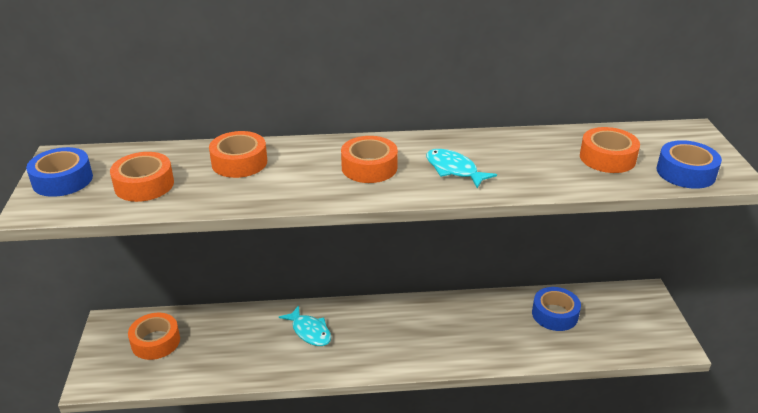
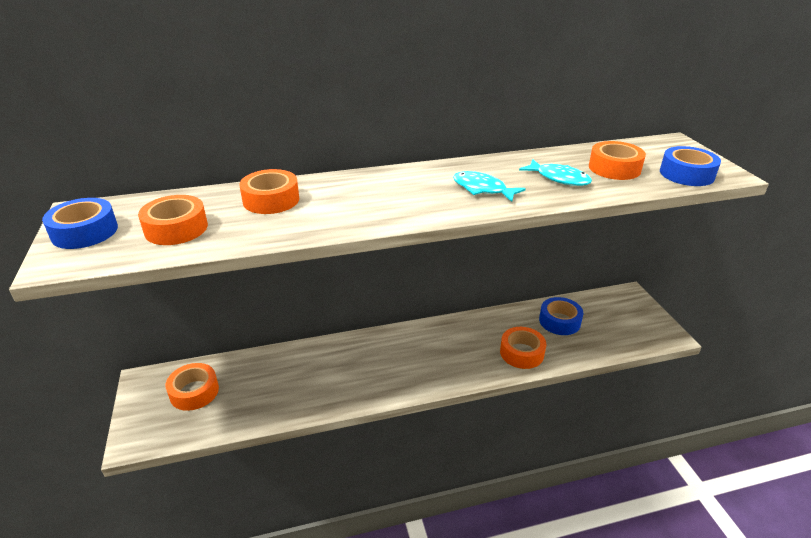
camera: 10 degrees left, 0 degrees up
turquoise fish [279,305,331,346] -> turquoise fish moved to [519,159,592,186]
orange tape [341,136,398,183] -> orange tape moved to [500,327,546,369]

